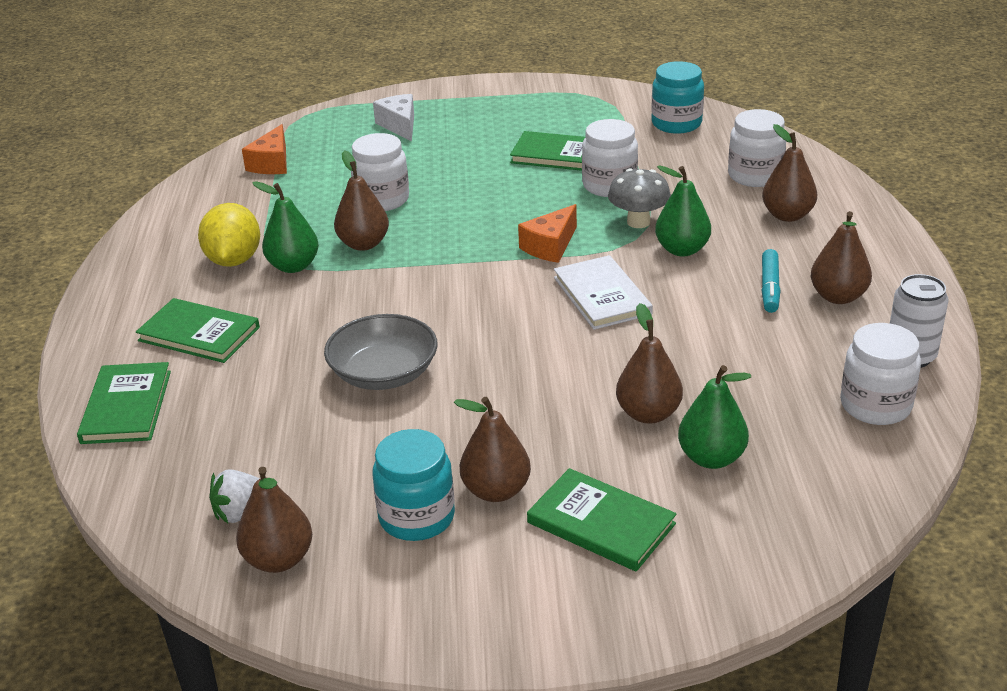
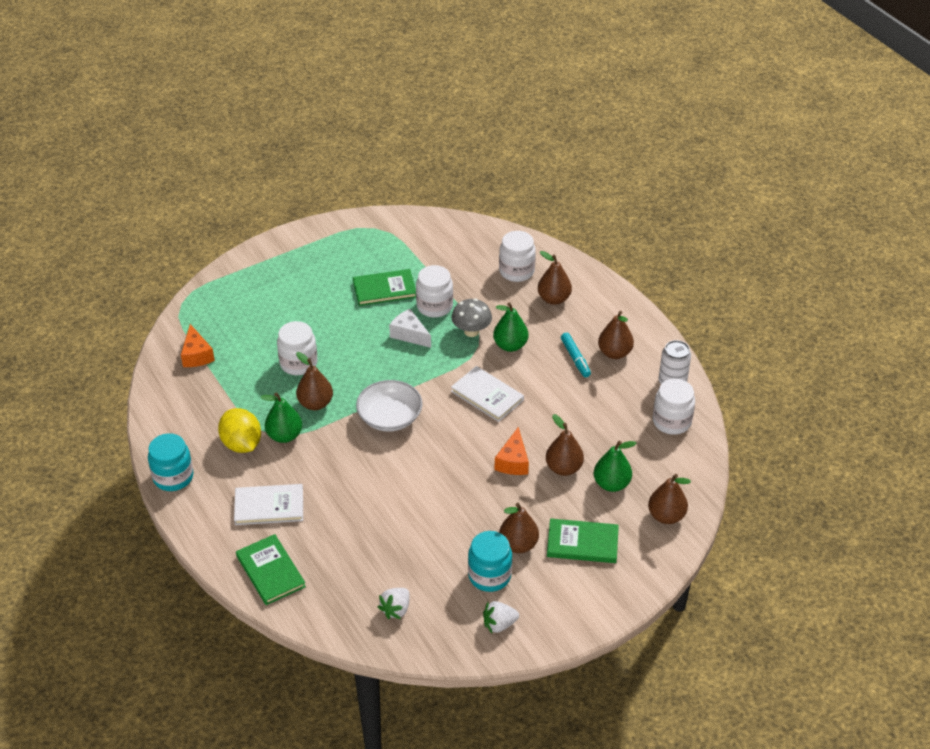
camera: 30 degrees left, 10 degrees up
green book [136,298,260,363] -> white book [234,484,303,525]
brown pear [236,467,312,573] -> brown pear moved to [648,474,691,524]
grey bowl [324,314,438,390] -> none
white cheese [373,94,414,142] -> white cheese moved to [389,309,431,348]
orange cheese [518,204,577,263] -> orange cheese moved to [495,427,529,475]
turquoise jar [651,61,704,134] -> turquoise jar moved to [148,433,193,491]
none -> white bowl [356,380,422,432]
none -> white strawberry [483,601,519,633]

